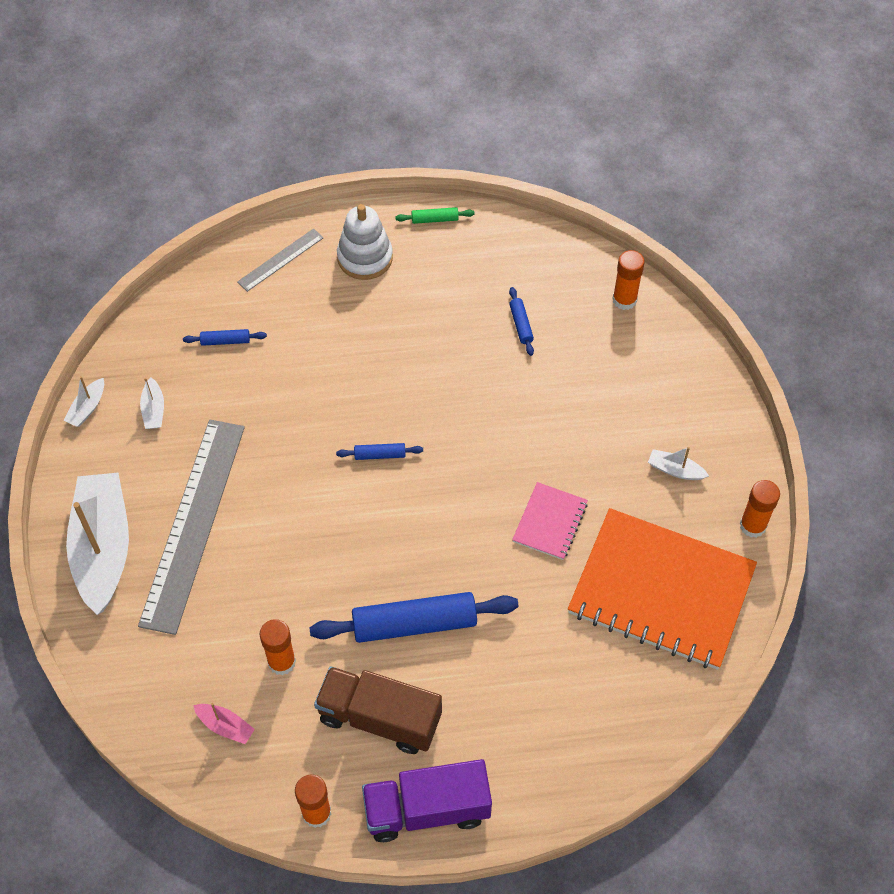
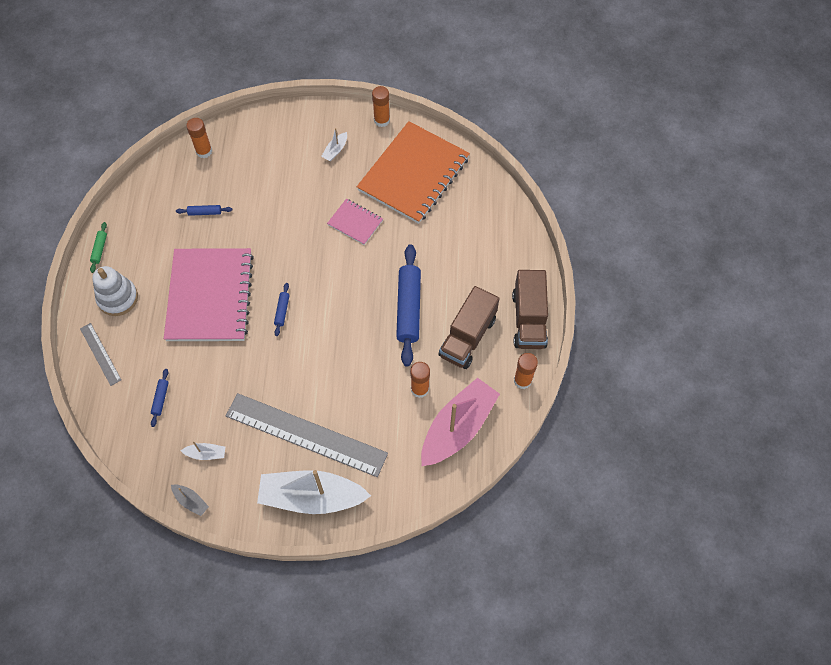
camera: 80 degrees left, 5 degrees up
white boat [63,376,104,427] -> grey boat [171,485,209,516]
pink boat [193,703,255,744] -> pink boat [421,377,500,466], size x2.44
purple truck [362,759,492,842] -> brown truck [512,270,548,349]
none -> pink notebook [164,248,254,341]

